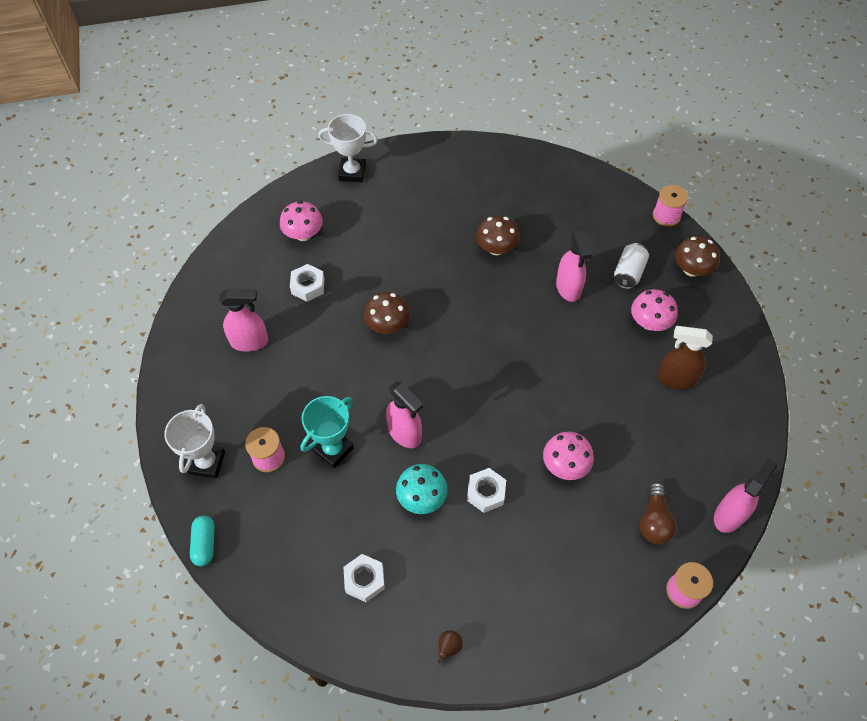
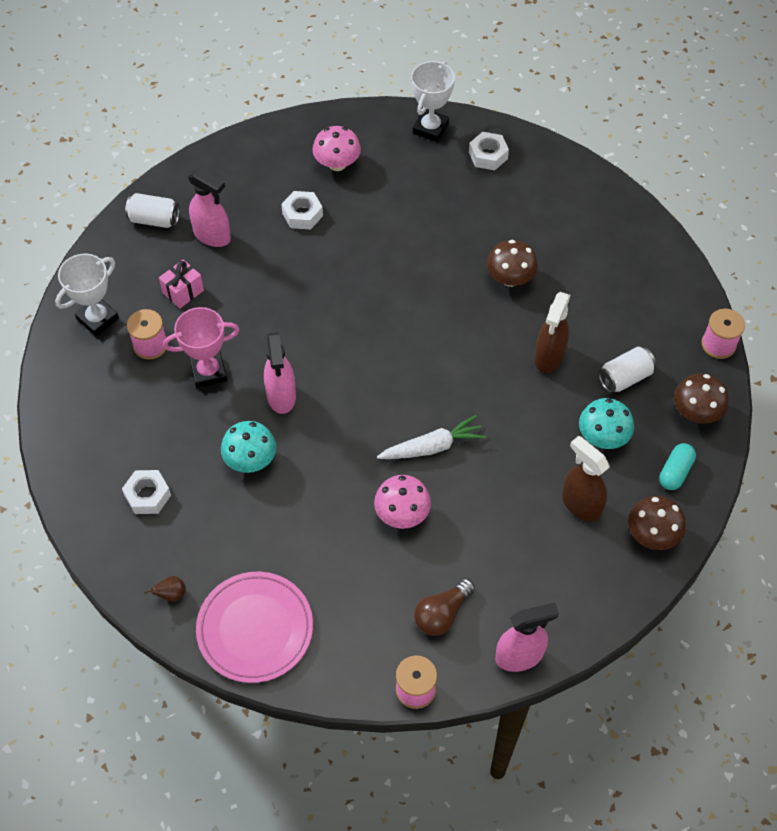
camera: 35 degrees right, 0 degrees up
turquoise capsule [190,515,215,566] -> turquoise capsule moved to [659,443,696,490]
turquoise trophy [301,396,354,468] -> pink trophy [163,307,239,388]
white trophy [318,114,378,182] -> white trophy turned 75 degrees clockwise [411,61,455,142]
brown mushroom [364,292,410,334] -> brown mushroom moved to [628,496,686,550]
white nut [467,468,506,513] -> white nut moved to [469,132,509,170]
pink spray bottle [556,230,592,302] -> brown spray bottle [534,292,571,373]
pink mushroom [631,289,678,331] -> turquoise mushroom [579,398,634,449]
none -> white can [125,193,180,228]
none -> pink gift [159,259,204,309]
none -> pink plate [196,572,313,683]
none -> white carrot [377,415,486,459]

